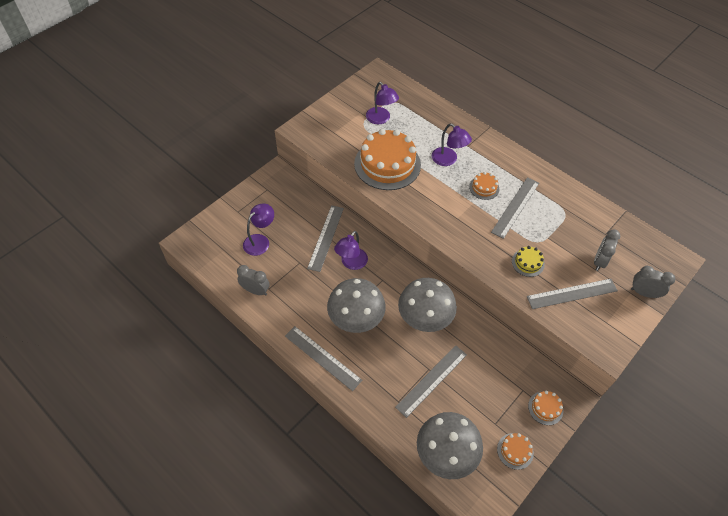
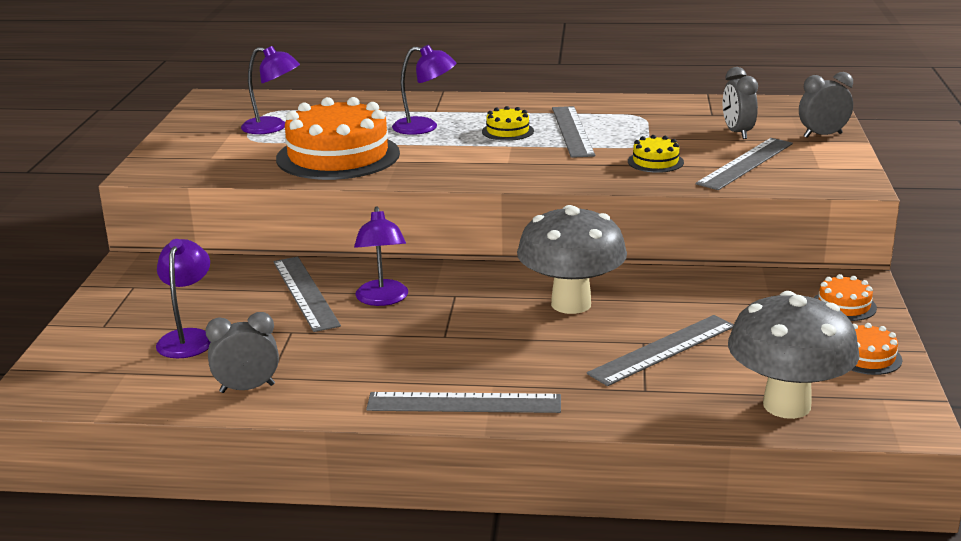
camera: 35 degrees left, 30 degrees down
grey mushroom [327,278,386,333] -> none
grey ruler [395,345,467,418] -> grey ruler turned 45 degrees clockwise [587,315,734,386]
orange cake [469,172,499,200] -> yellow cake [482,106,534,141]

